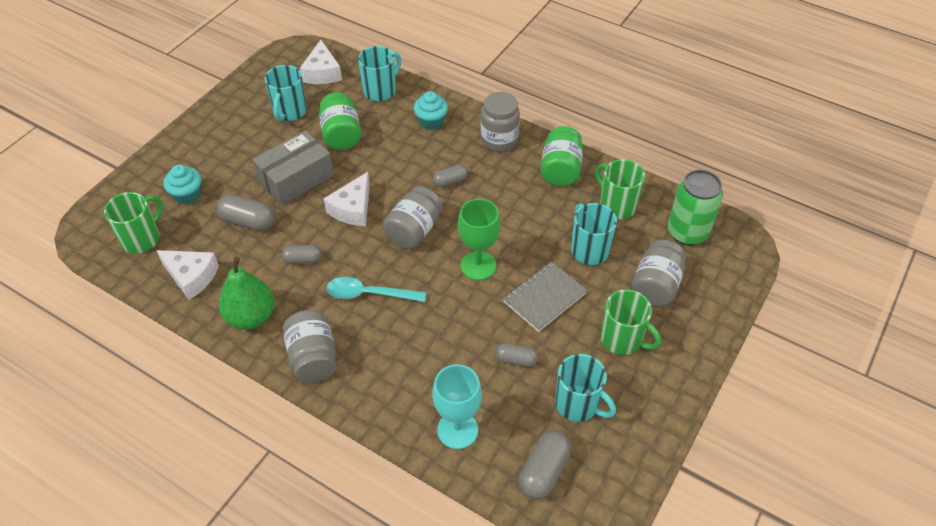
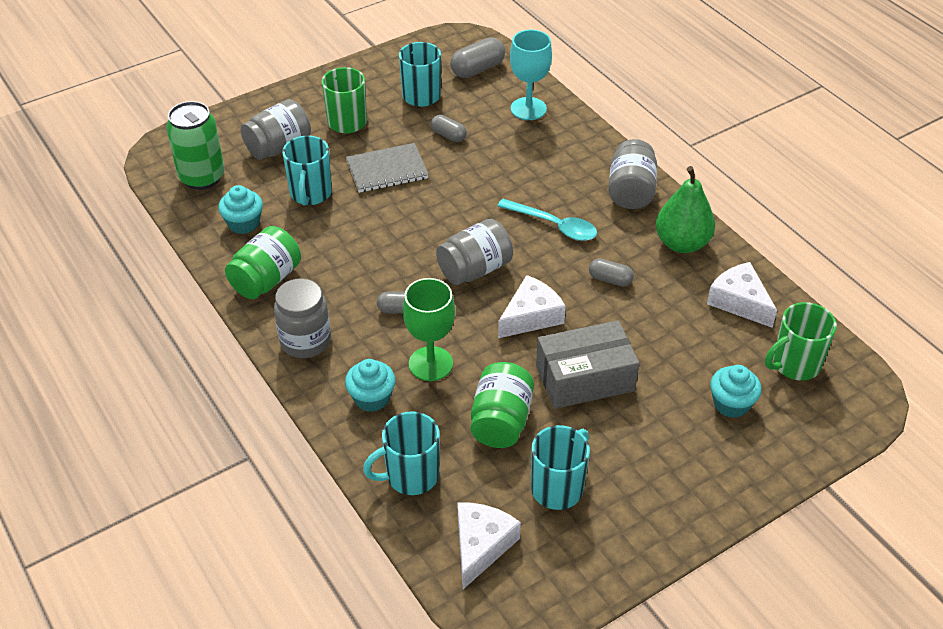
camera: 155 degrees left, 5 degrees down
grey capsule [217,194,275,231] -> none
green goblet [458,199,500,280] -> green goblet moved to [403,278,455,381]
green mug [595,159,645,219] -> turquoise cupcake [218,185,263,234]

